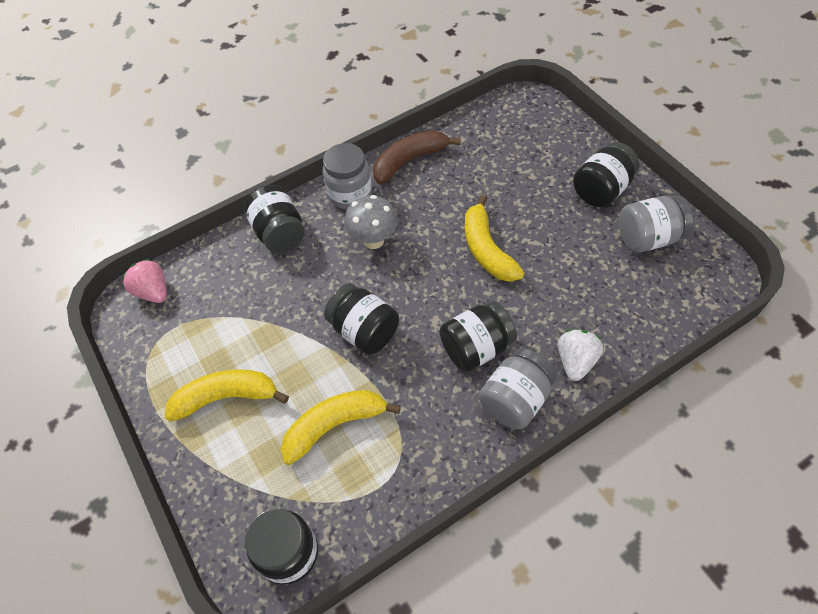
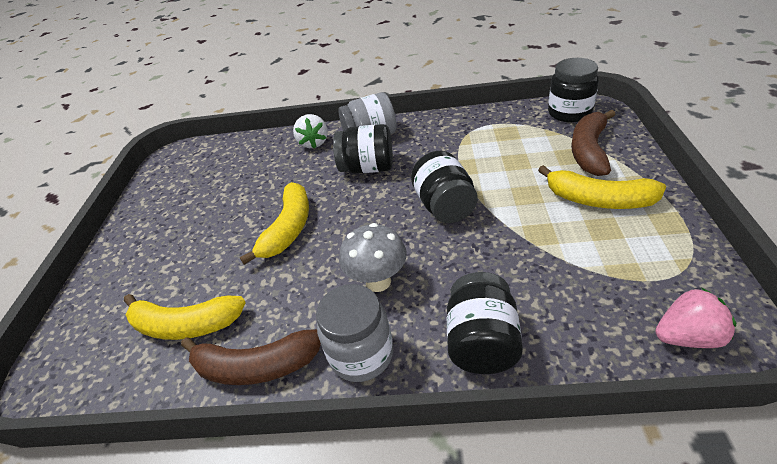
camera: 145 degrees left, 15 degrees down
pink strawberry [122,259,167,303] -> pink strawberry turned 90 degrees counterclockwise [655,288,736,348]
yellow banana [281,390,401,465] -> yellow banana moved to [124,294,246,340]
white strawberry [558,329,603,381] -> white strawberry turned 60 degrees counterclockwise [293,114,328,149]
black jar [573,142,640,207] -> none
grey jar [619,195,694,252] -> none
none -> brown banana [571,110,616,176]

